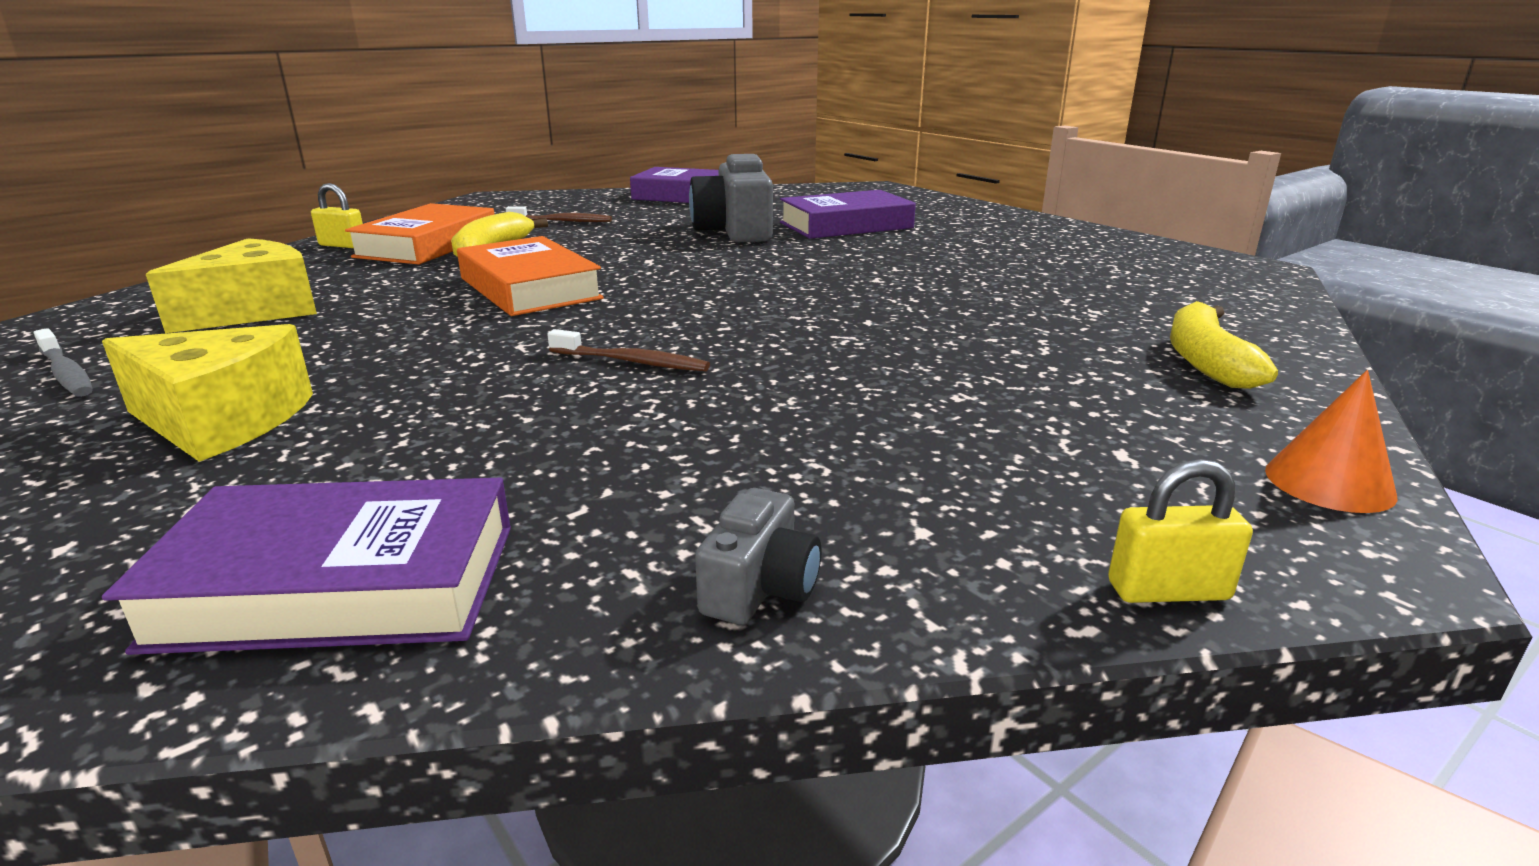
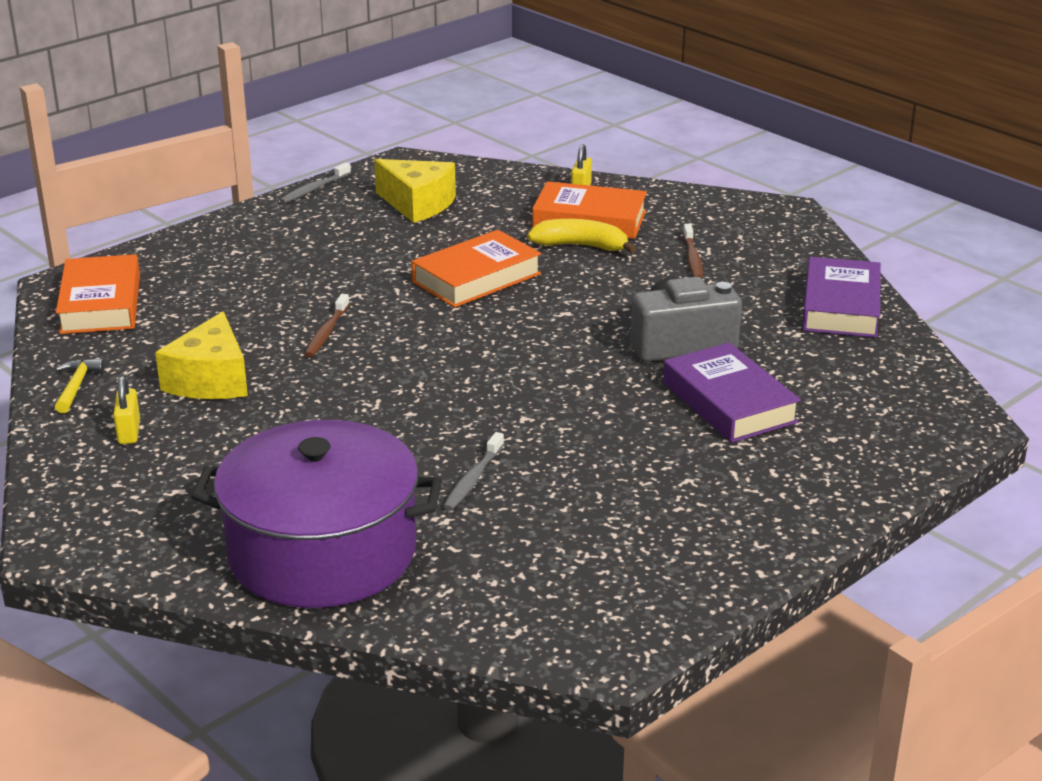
camera: 85 degrees right, 5 degrees up
yellow cheese [102,324,313,462] -> yellow cheese moved to [155,311,248,399]
purple book [102,478,511,655] -> orange book [56,254,140,334]
grey camera [695,488,821,625] -> yellow hammer [55,359,105,413]
yellow padlock [1108,459,1253,603] -> yellow padlock moved to [113,376,140,444]
yellow banana [1170,301,1278,389] -> purple pot [191,420,442,608]
orange cone [1265,370,1398,513] -> none
none -> grey toothbrush [443,432,504,511]

